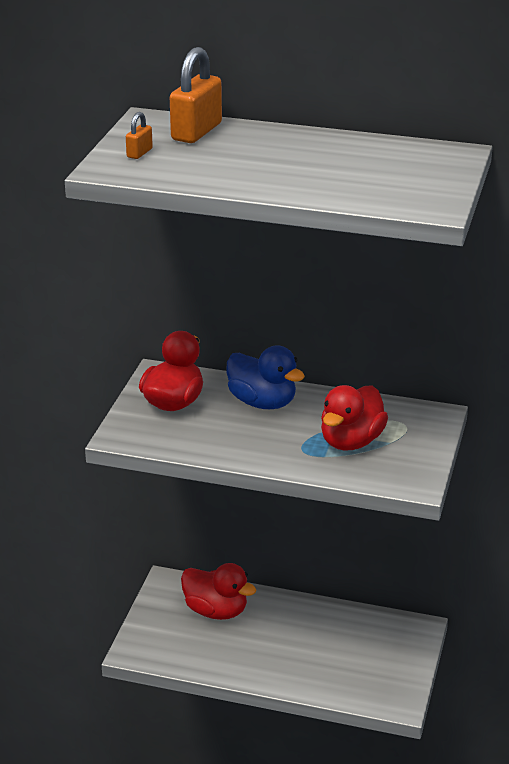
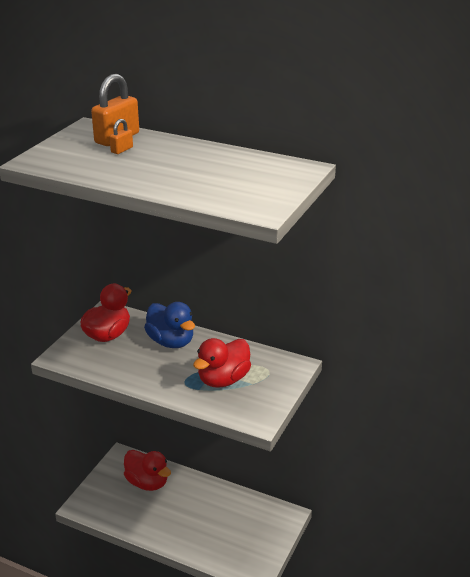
camera: 10 degrees right, 0 degrees up
orange padlock [126,112,153,159] -> orange padlock moved to [110,119,133,154]

